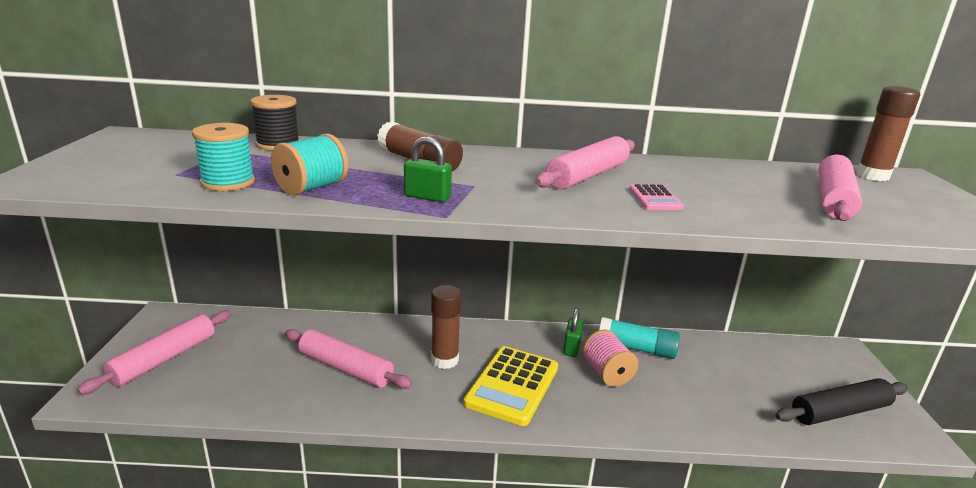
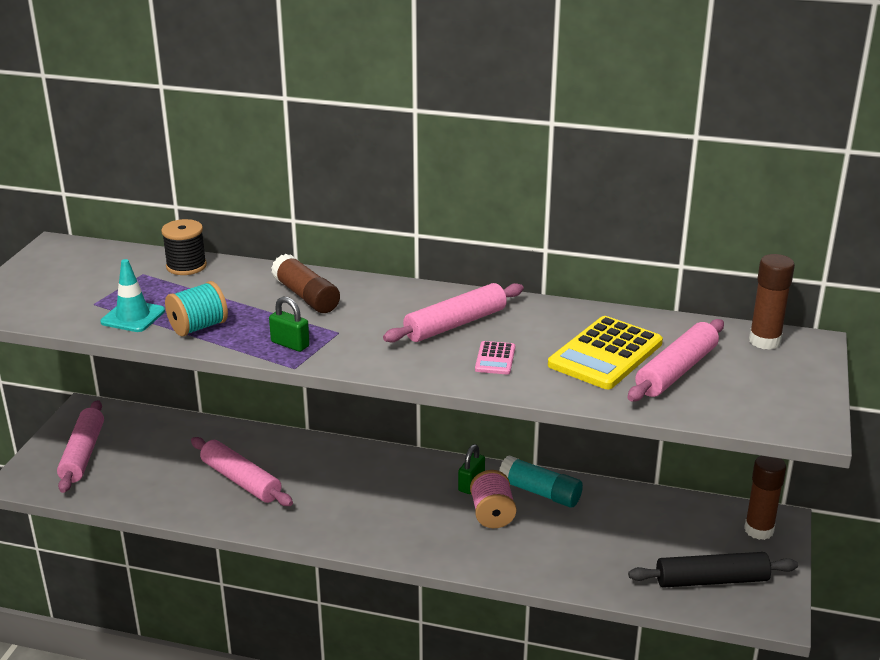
camera: 15 degrees right, 5 degrees up
pink rolling pin [77,311,231,395] -> pink rolling pin turned 45 degrees counterclockwise [57,400,104,493]
turquoise spool [192,123,255,191] -> turquoise traffic cone [100,259,165,332]
brown glue stick [431,285,462,369] -> brown glue stick moved to [744,456,786,540]
yellow calculator [463,346,558,426] -> yellow calculator moved to [548,316,663,389]

